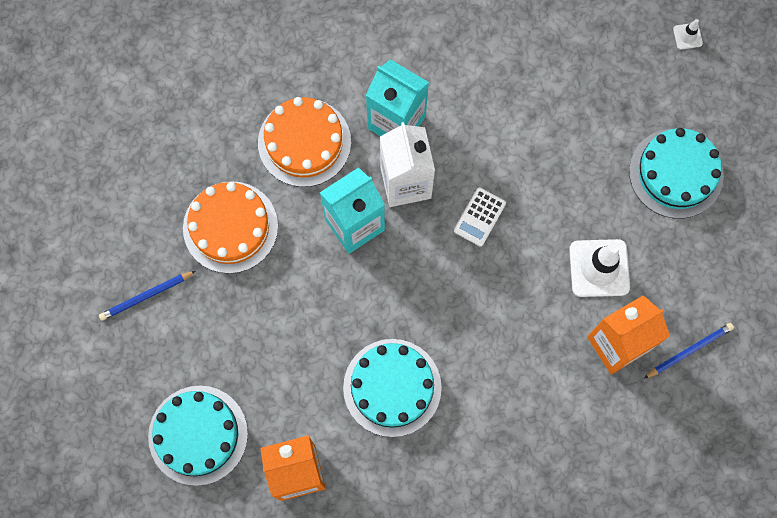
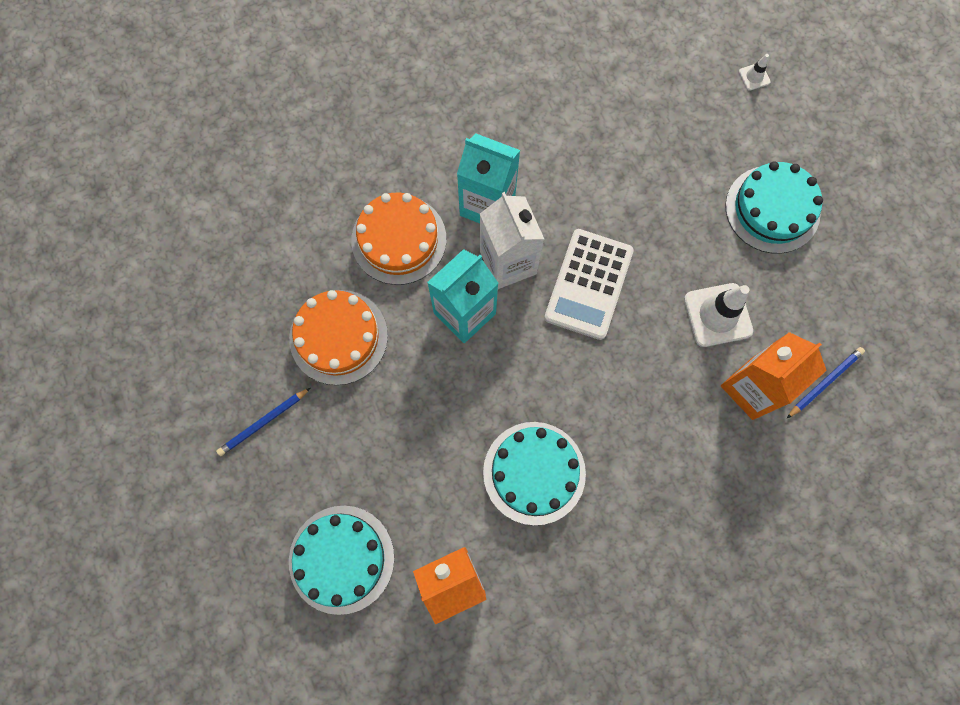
camera: 10 degrees left, 0 degrees up
white calculator [454,187,506,246] -> white calculator [544,229,634,340], size x1.89

